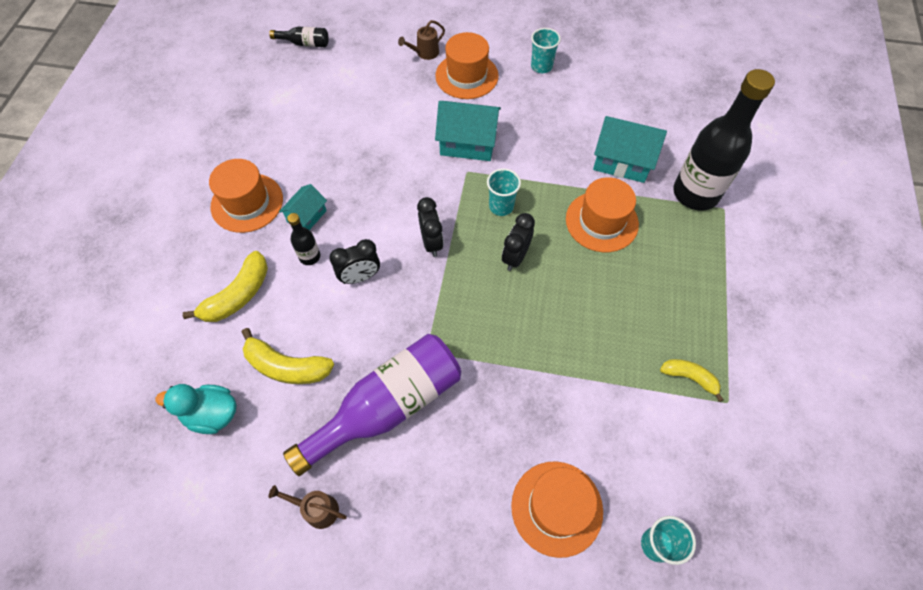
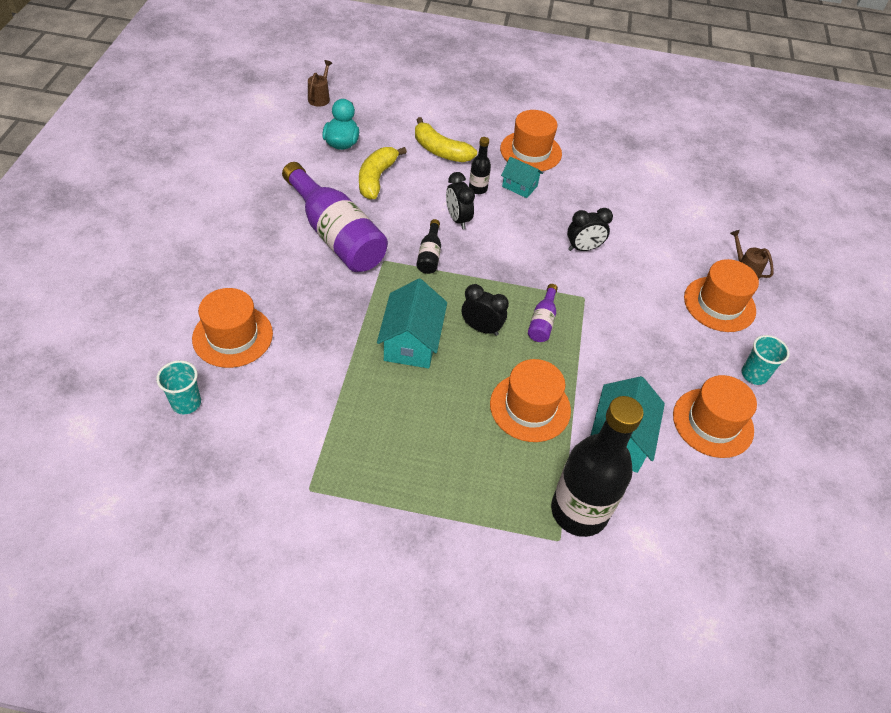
camera: 85 degrees right, 10 degrees down
brown watering can [268,485,347,529] -> brown watering can moved to [308,60,332,107]
black bottle [269,27,329,47] -> black bottle moved to [416,219,441,274]
black clock [417,197,444,257] -> black clock moved to [567,208,613,251]
turquoise house [435,101,501,161] -> turquoise house moved to [377,279,447,368]
turquoise cup [487,168,521,216] -> purple bottle [528,284,558,342]
yellow banana [660,359,724,402] -> none
none -> orange hat [673,375,757,458]

